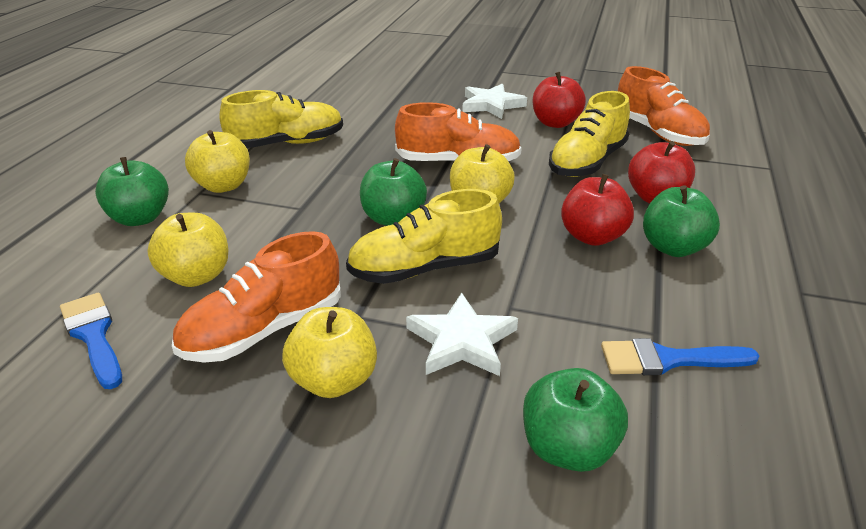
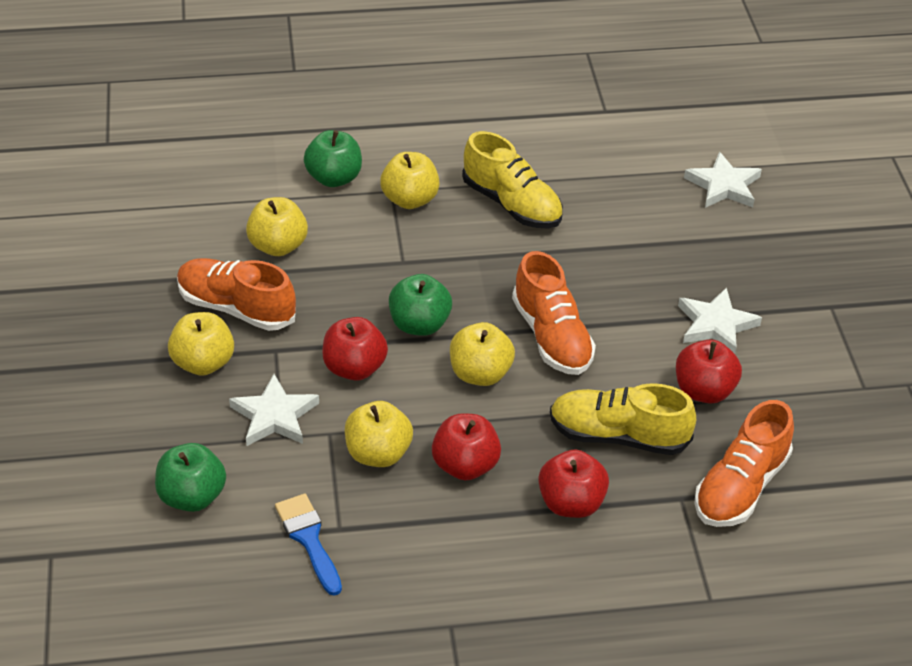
camera: 65 degrees right, 10 degrees up
blue brush [60,293,122,389] -> none
yellow shoe [346,189,502,284] -> red apple [322,317,388,381]
green apple [643,185,720,257] -> none
none -> yellow apple [345,401,413,467]
none -> white star [684,152,762,208]

